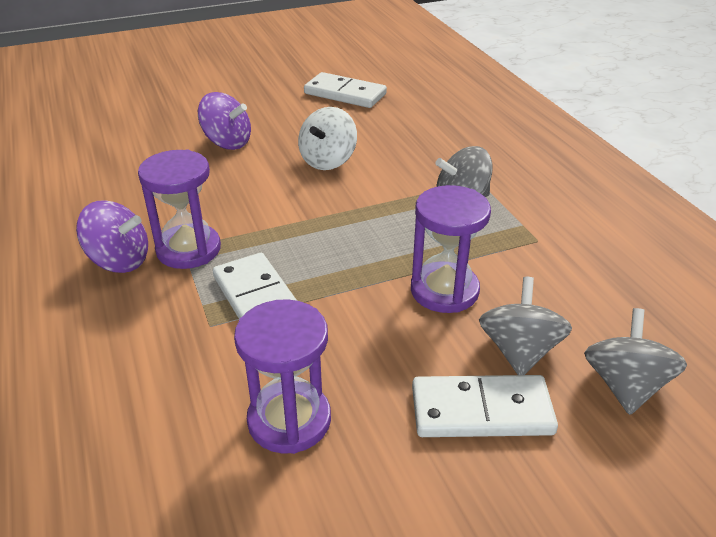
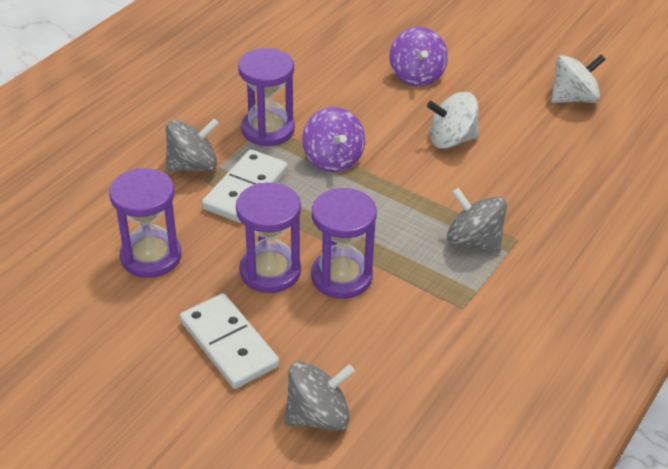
camera: 55 degrees right, 5 degrees up
purple spinning top [76,200,148,273] -> purple spinning top moved to [302,107,365,172]
white domino [304,72,387,108] -> white spinning top [551,54,606,103]
grey spinning top [479,277,572,375] -> grey spinning top moved to [165,119,219,172]
none -> purple hourglass [236,182,301,293]

